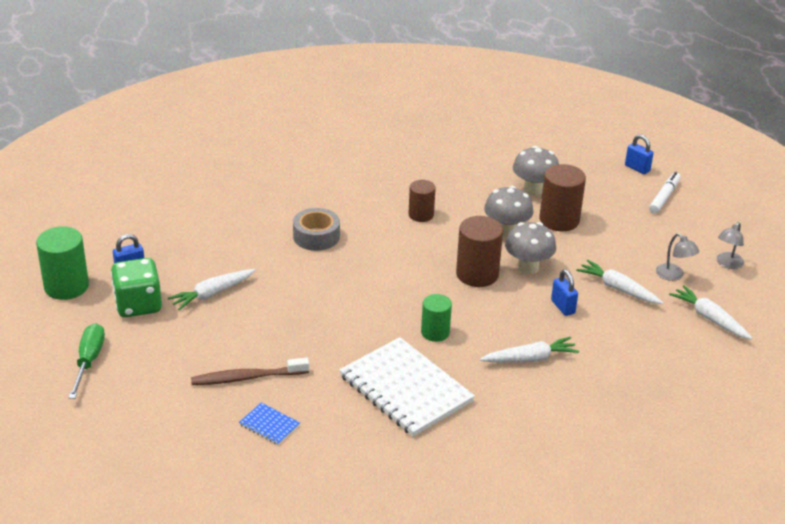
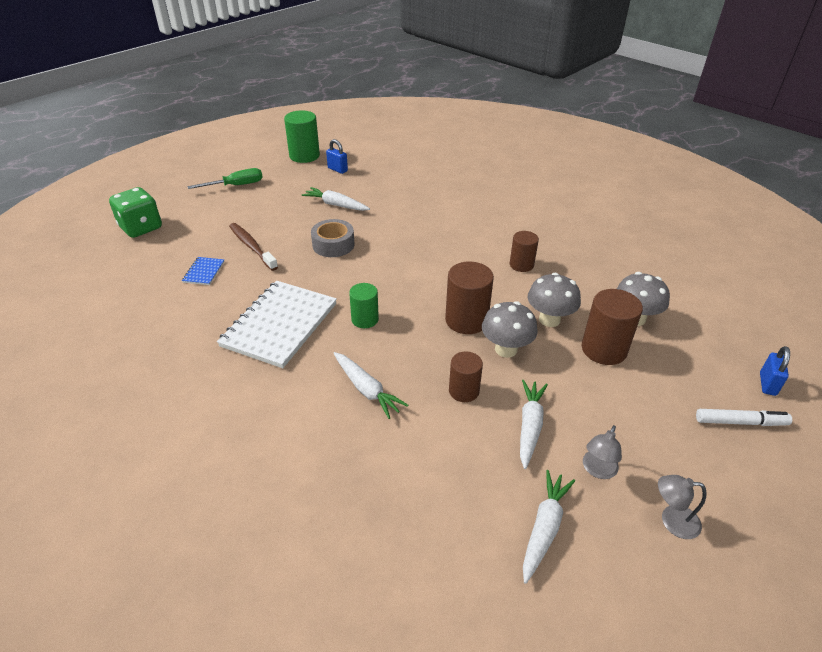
camera: 65 degrees right, 5 degrees up
green dice [111,258,162,317] -> green dice moved to [109,187,162,238]
grey tape [293,208,340,251] -> grey tape moved to [311,219,354,257]
blue padlock [551,270,578,316] -> brown cylinder [449,351,483,402]

